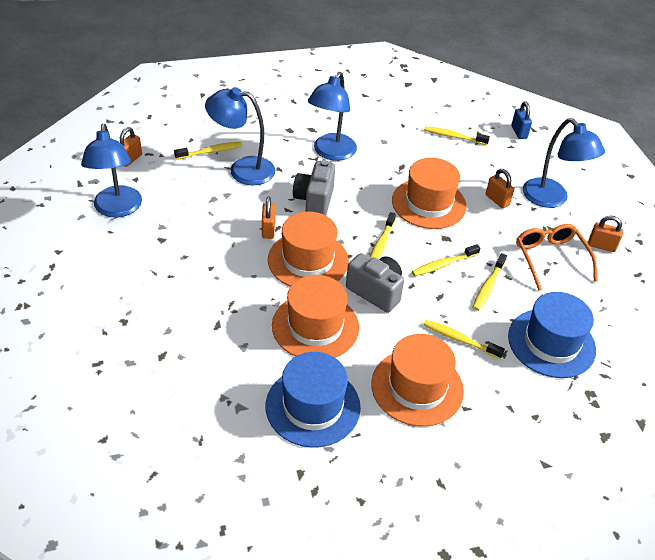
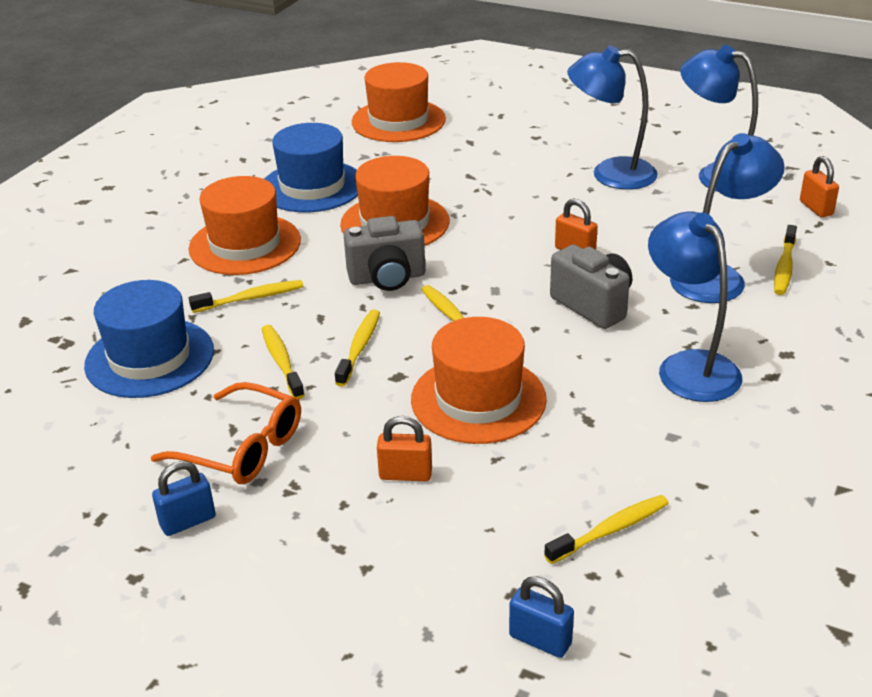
camera: 135 degrees right, 10 degrees down
orange hat [268,212,349,287] -> orange hat moved to [352,62,446,142]
blue lamp [523,118,605,208] -> blue lamp moved to [567,46,658,190]
orange padlock [588,216,623,252] -> blue padlock [152,461,216,536]

